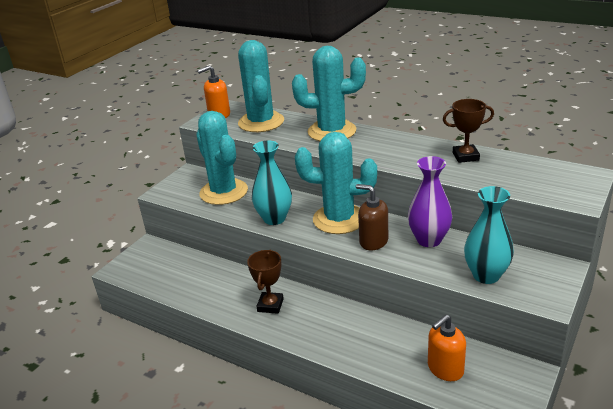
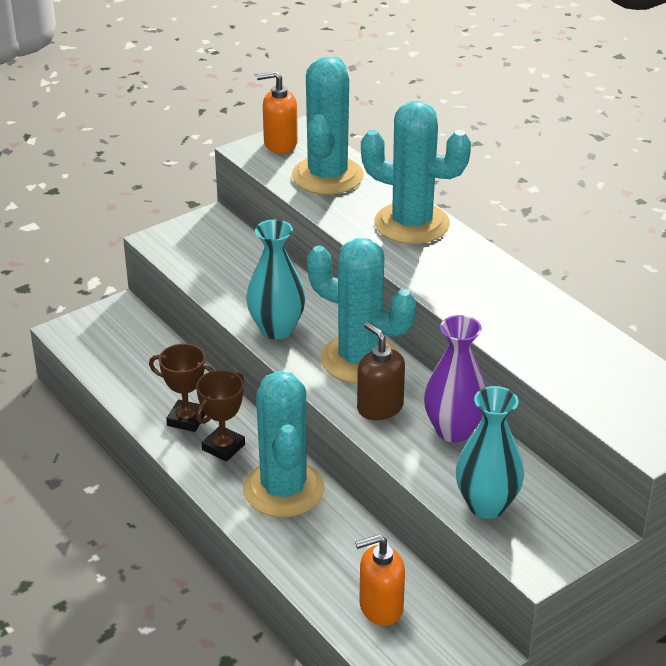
camera: 20 degrees right, 5 degrees up
turquoise cactus [196,111,248,205] -> turquoise cactus moved to [243,371,324,517]
brown trophy [443,99,494,163] -> brown trophy moved to [149,344,214,432]

